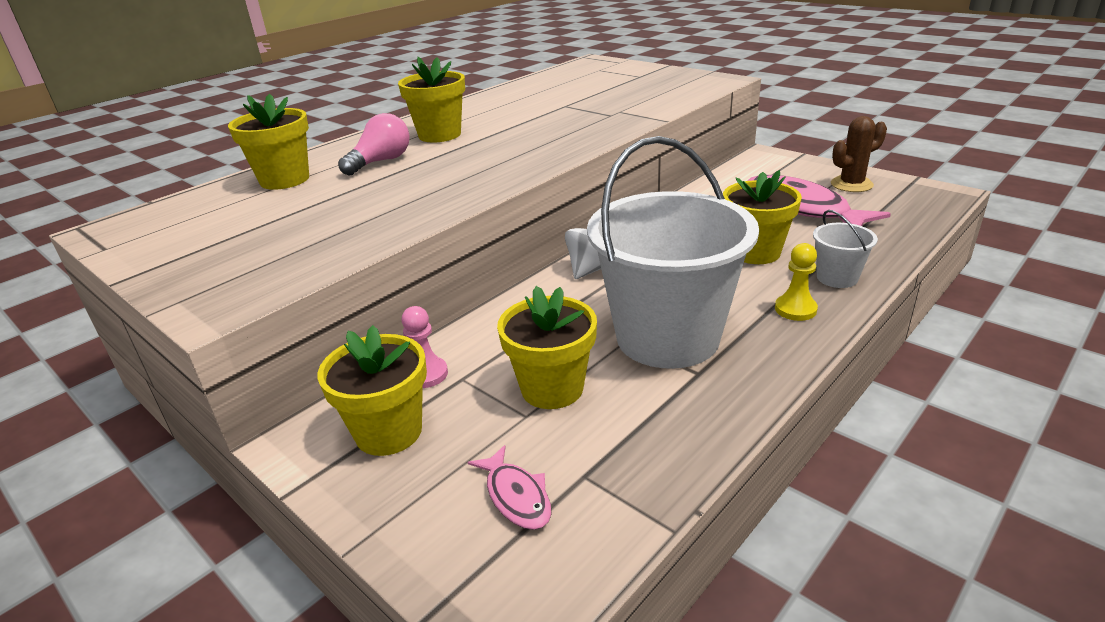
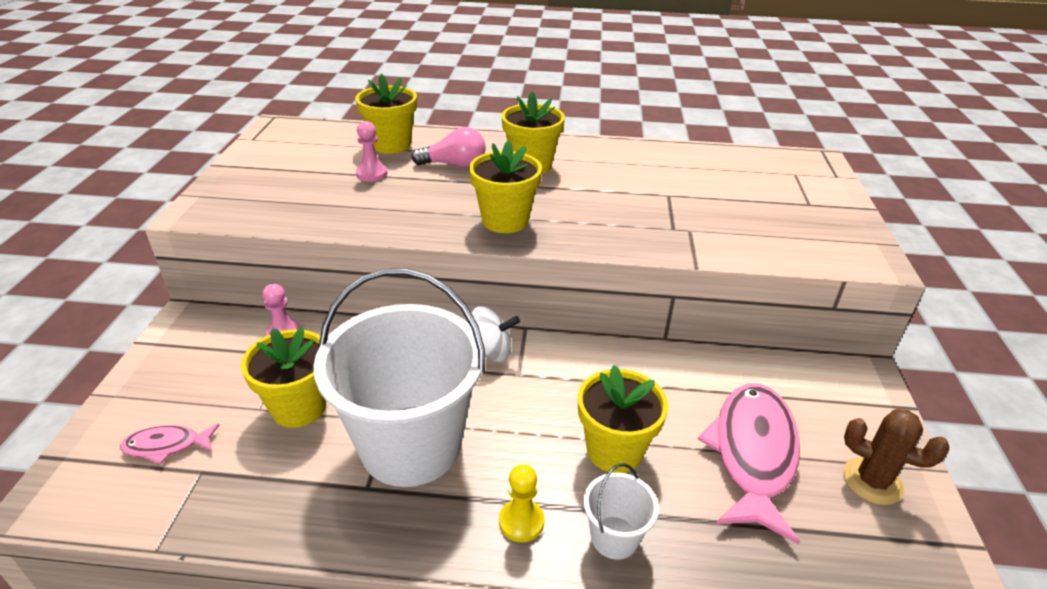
camera: 50 degrees right, 5 degrees up
yellow flower pot [318,325,427,456] -> yellow flower pot moved to [469,140,542,233]
pink fish [467,445,551,530] -> pink fish turned 60 degrees clockwise [120,424,219,464]
none -> pink pawn [356,121,387,181]

